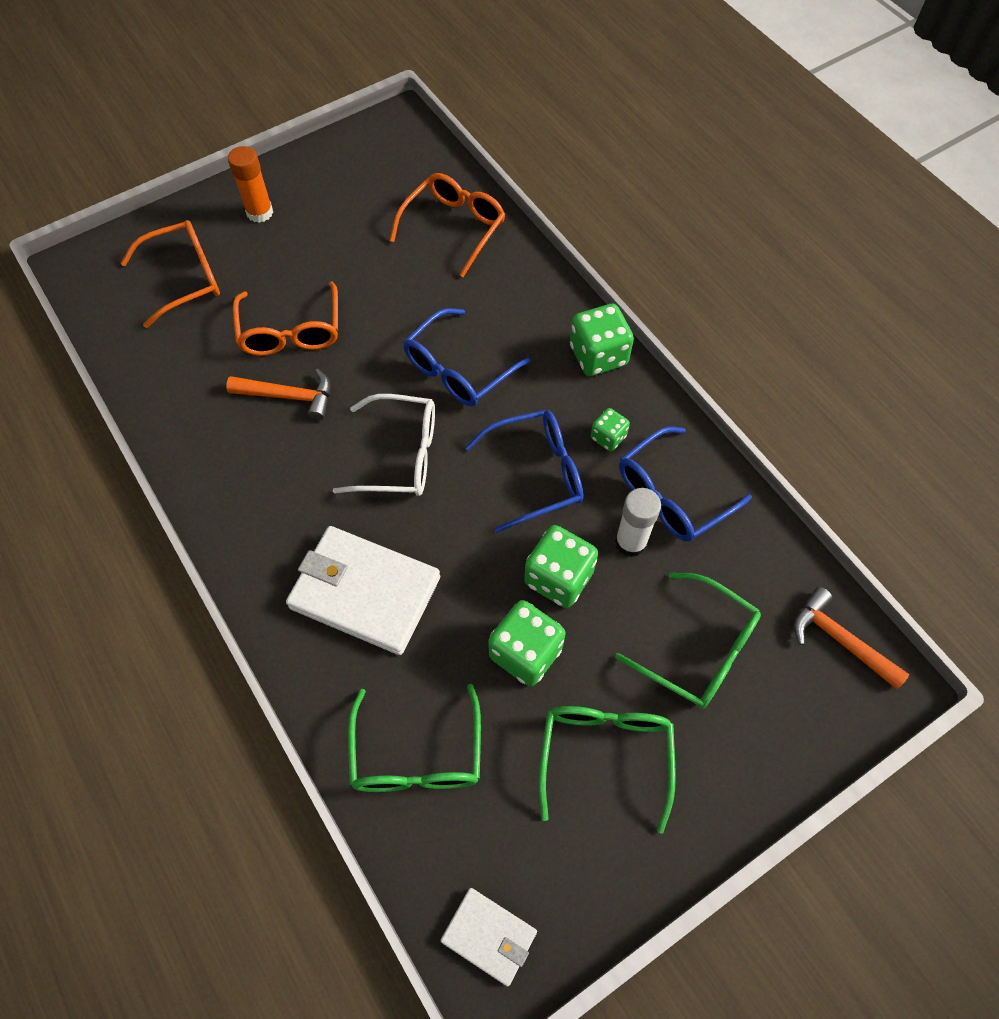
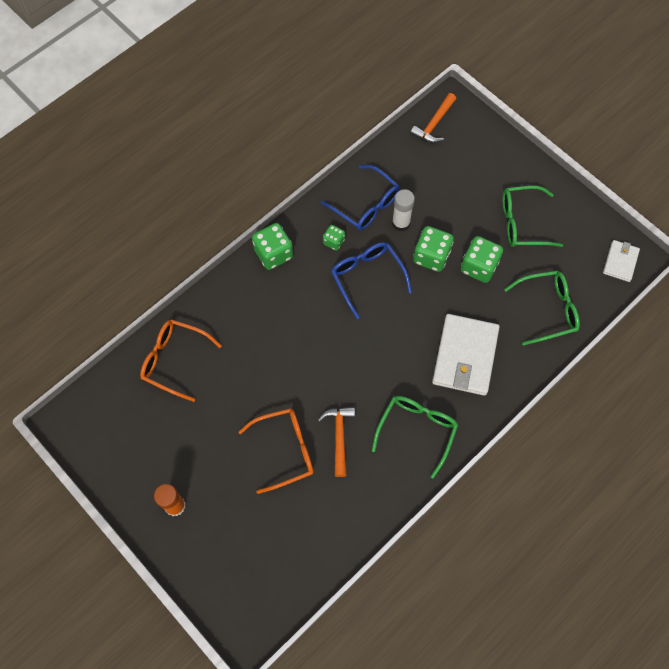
camera: 100 degrees left, 5 degrees up
orange glasses [121,220,220,328] -> none
white glasses [333,394,435,496] -> none
blue glasses [403,308,531,407] -> none
green glasses [615,573,761,709] -> green glasses moved to [372,396,458,479]

